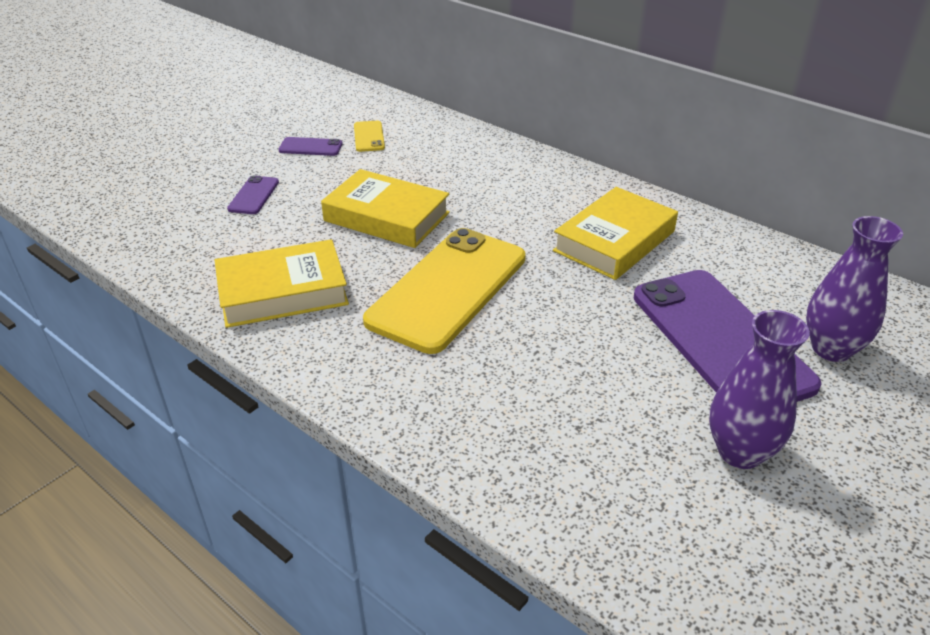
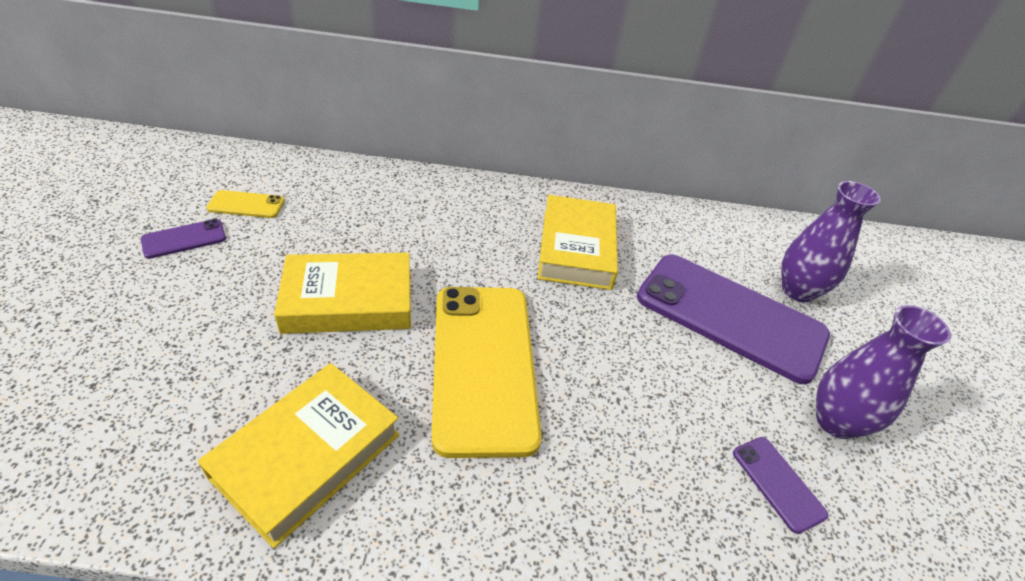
camera: 40 degrees left, 5 degrees up
purple phone [227,175,279,214] -> purple phone moved to [733,437,828,534]
yellow phone [354,121,385,152] -> yellow phone turned 45 degrees counterclockwise [206,190,285,218]

